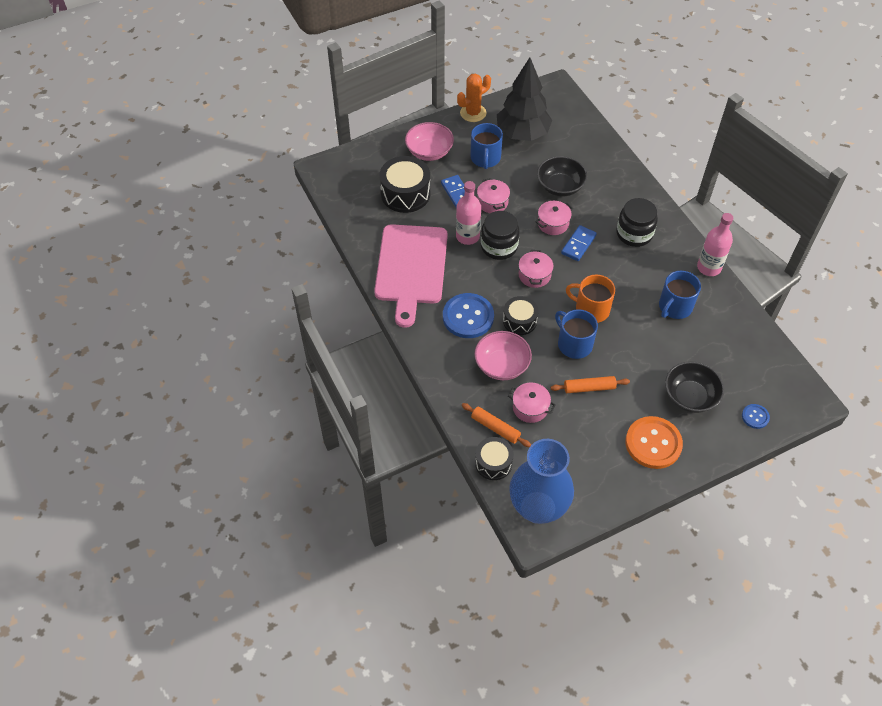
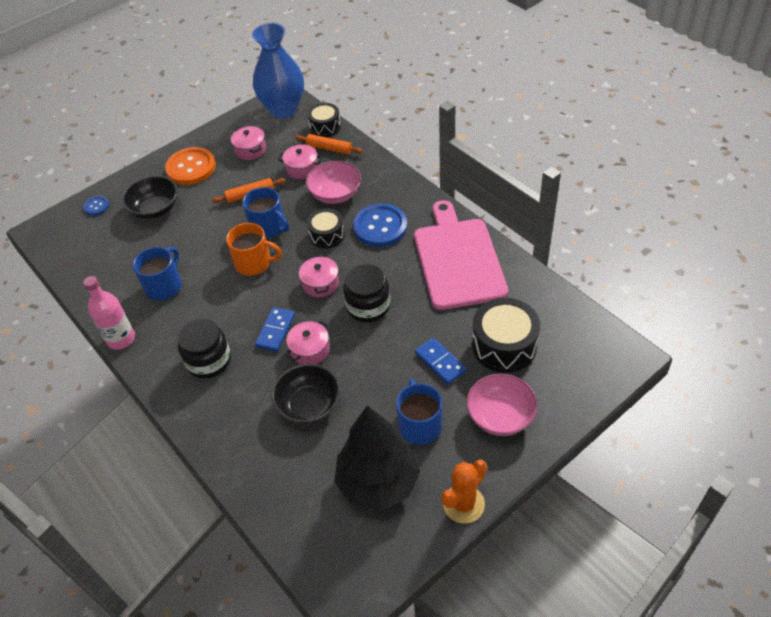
camera: 170 degrees right, 5 degrees down
pink bottle [456,181,481,245] -> none
pink pot [477,178,510,213] -> pink pot moved to [231,126,266,160]

